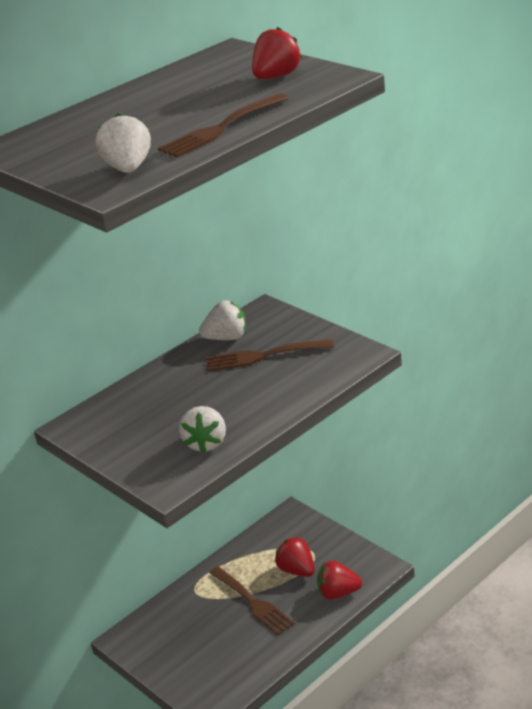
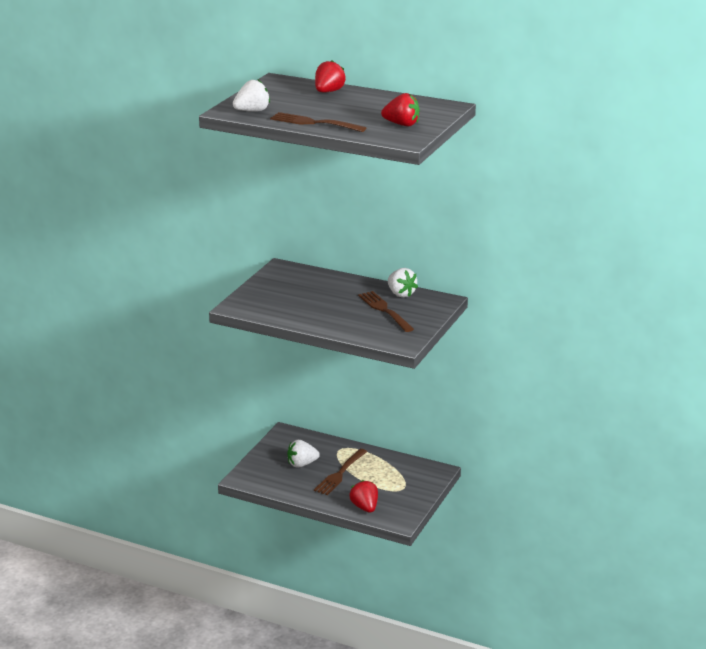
camera: 65 degrees right, 5 degrees down
white strawberry [179,406,226,453] -> white strawberry moved to [287,440,320,468]
red strawberry [275,537,315,577] -> red strawberry moved to [315,60,346,92]

